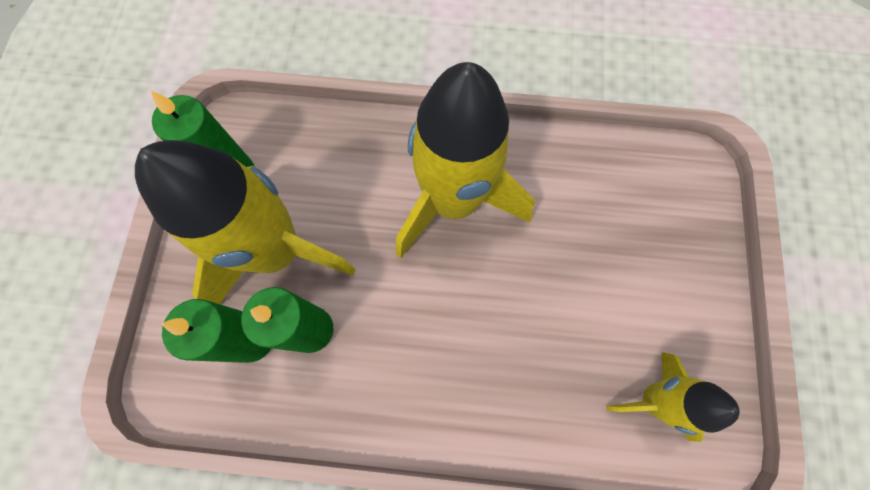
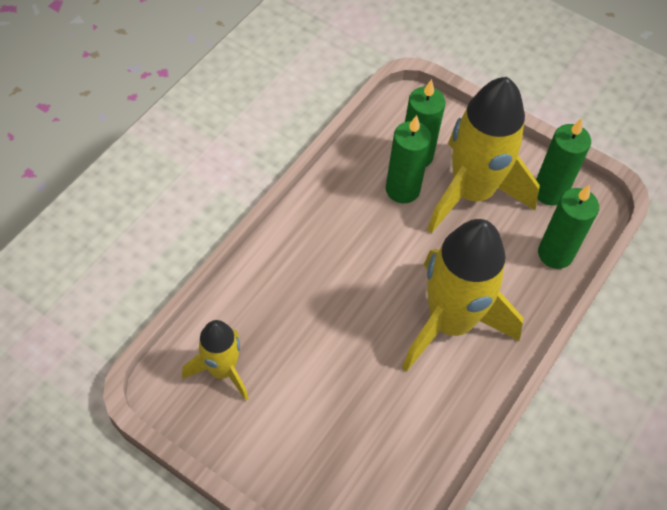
camera: 115 degrees right, 15 degrees down
none -> green candle [538,185,599,269]

